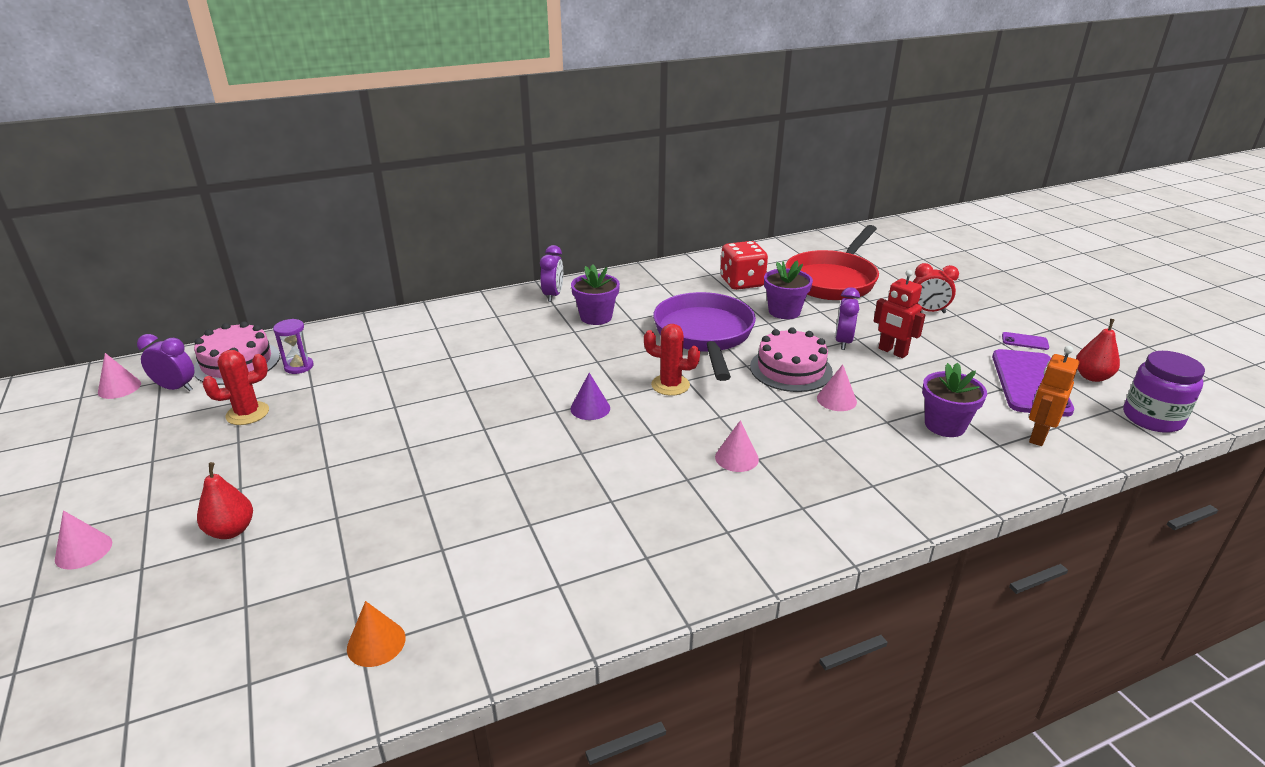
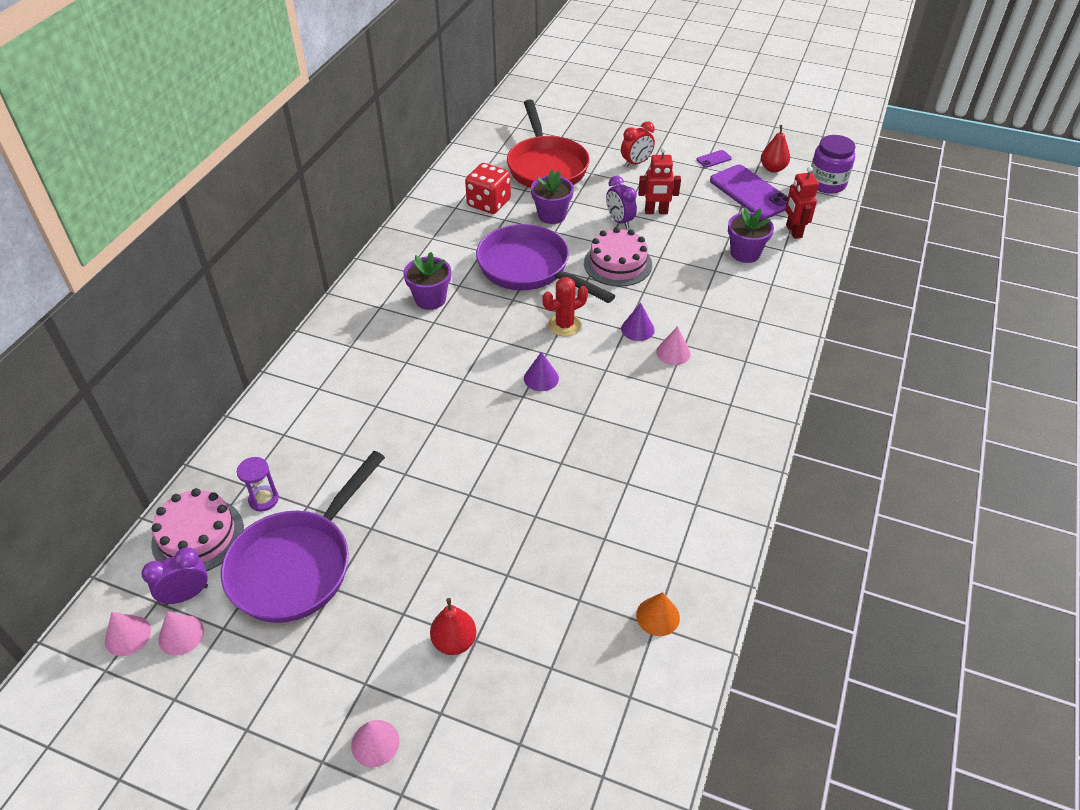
camera: 45 degrees left, 15 degrees up
red cactus [203,350,269,425] -> purple pan [221,451,385,623]
purple clock [540,245,563,302] -> none
pink cone [817,364,857,411] -> pink cone moved to [159,611,204,656]
orange robot [1029,346,1079,446] -> red robot [785,167,819,239]
none -> purple cone [621,303,655,341]

